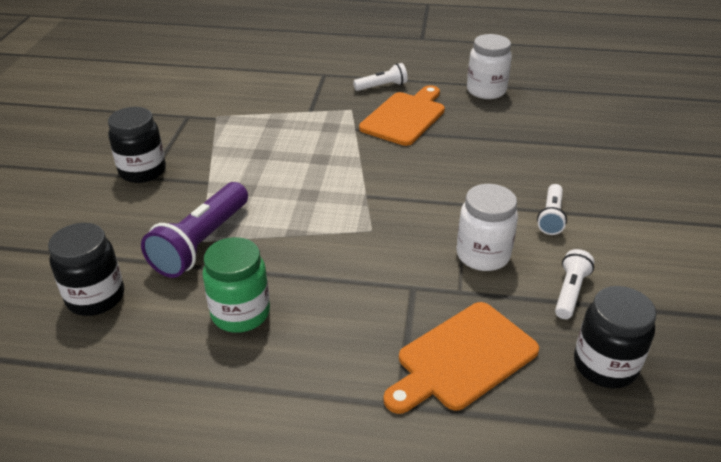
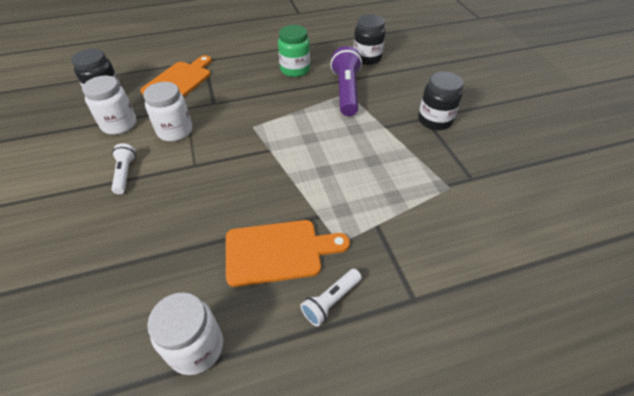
camera: 155 degrees right, 10 degrees up
orange cutting board [359,85,445,146] -> orange cutting board turned 105 degrees counterclockwise [226,220,350,287]
white flashlight [555,249,594,319] -> white jar [82,76,136,135]

